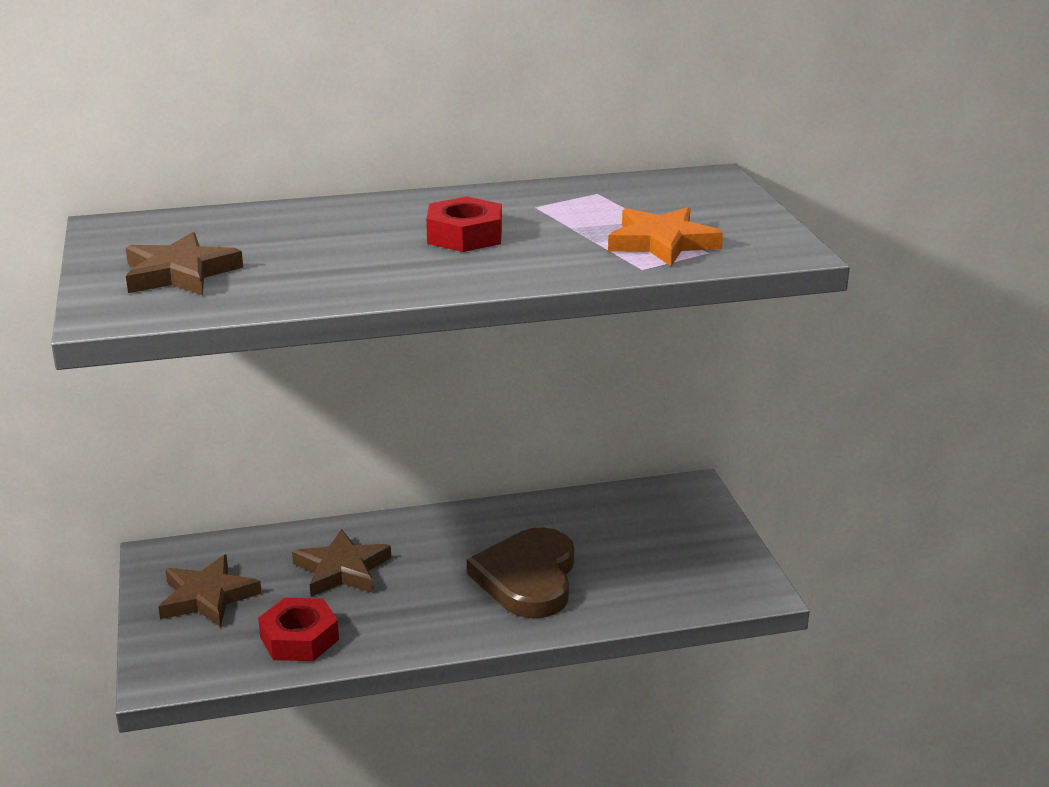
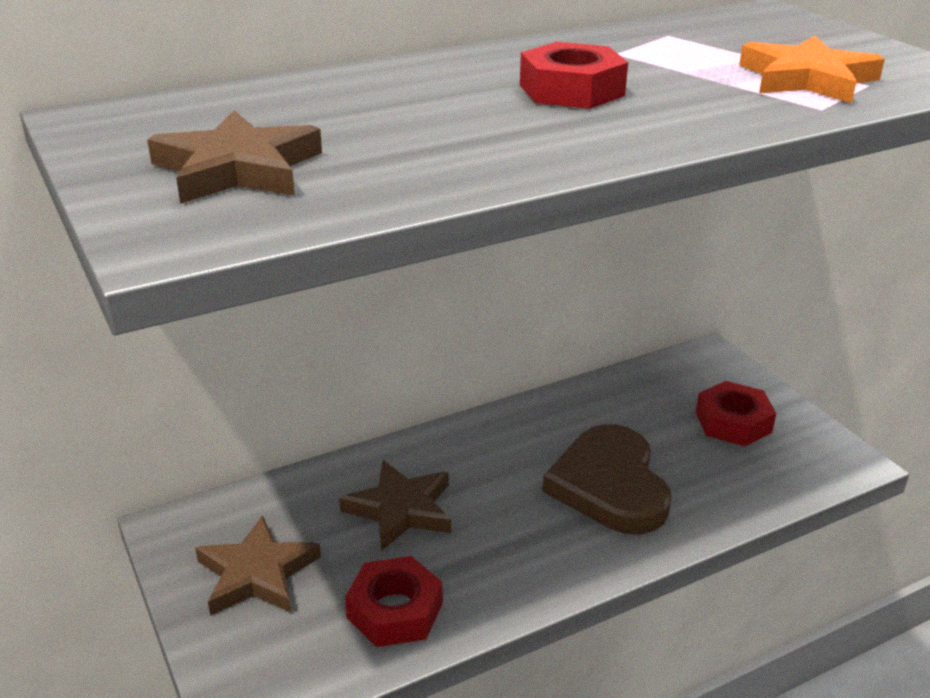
camera: 15 degrees left, 5 degrees up
none -> red nut [696,381,776,446]

